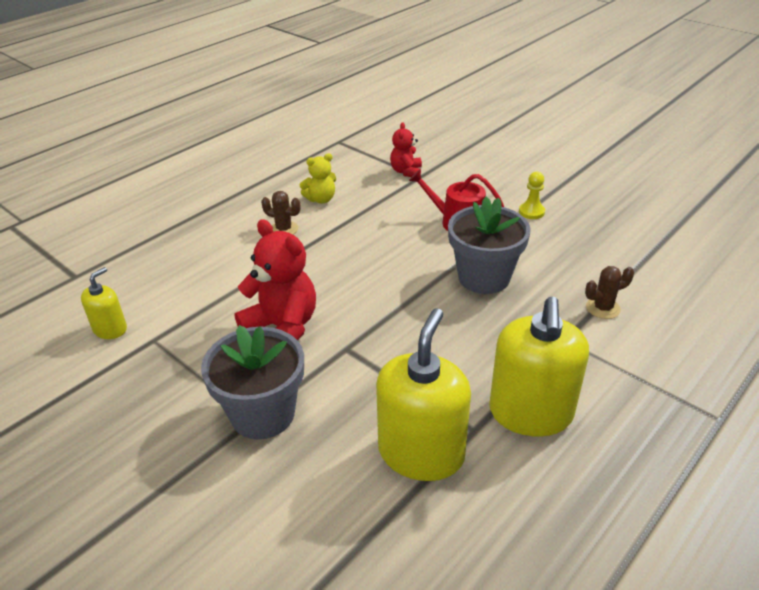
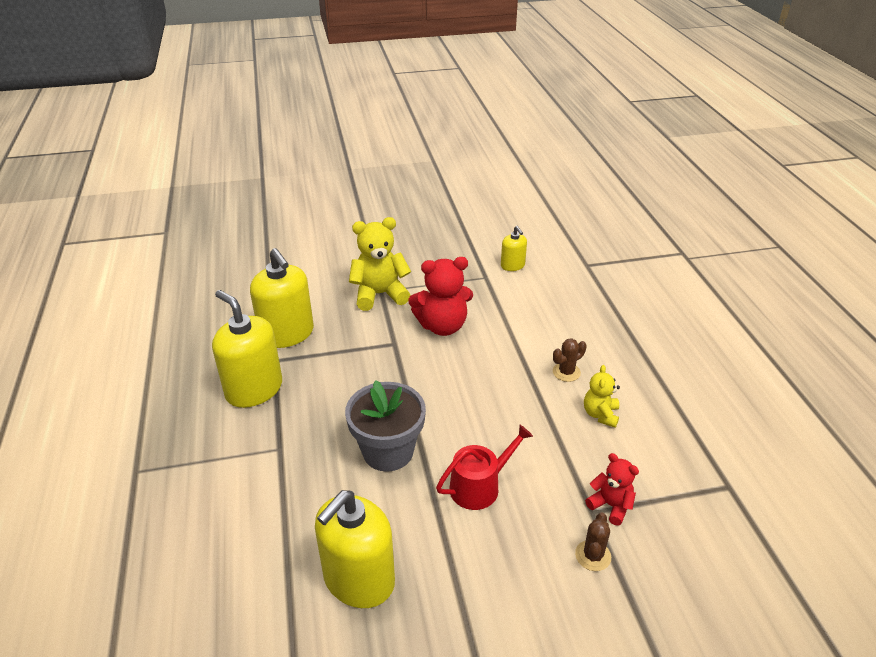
camera: 125 degrees right, 0 degrees up
grey flower pot [201,325,304,439] -> yellow teddy bear [349,217,411,311]
yellow pawn [519,172,545,219] -> none
brown cactus [585,266,634,319] -> brown cactus moved to [575,512,611,571]
none -> yellow soap dispenser [315,490,395,608]

